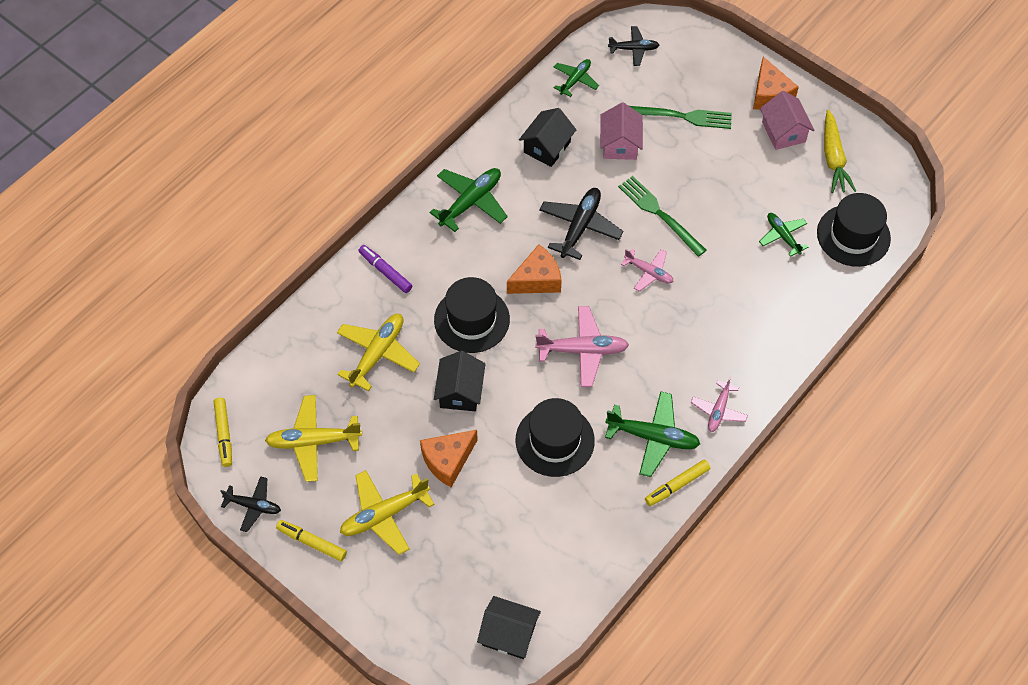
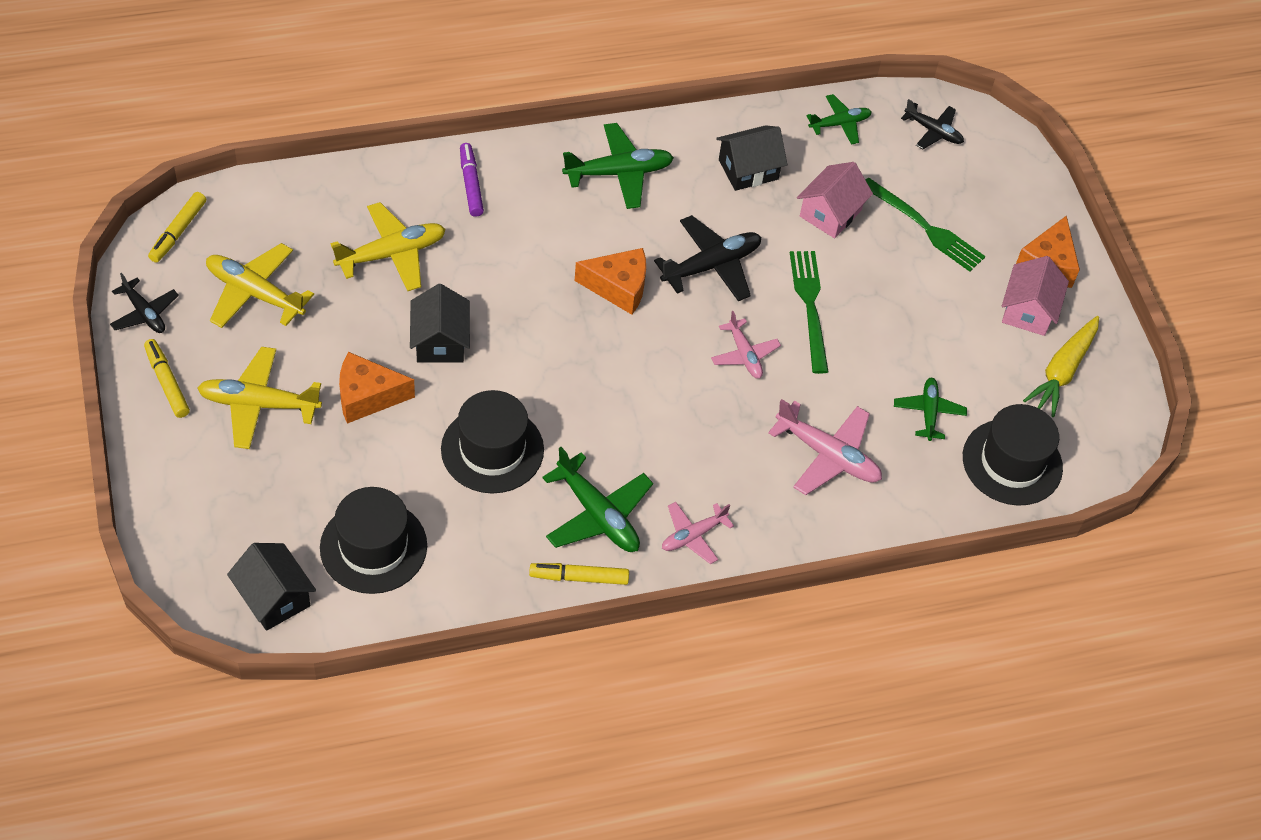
camera: 30 degrees right, 5 degrees down
black hat [434,277,510,353] -> black hat moved to [320,487,427,594]
black house [434,351,485,411] -> black house turned 45 degrees counterclockwise [410,284,470,363]
pink plane [535,306,629,387] -> pink plane moved to [768,399,882,495]

